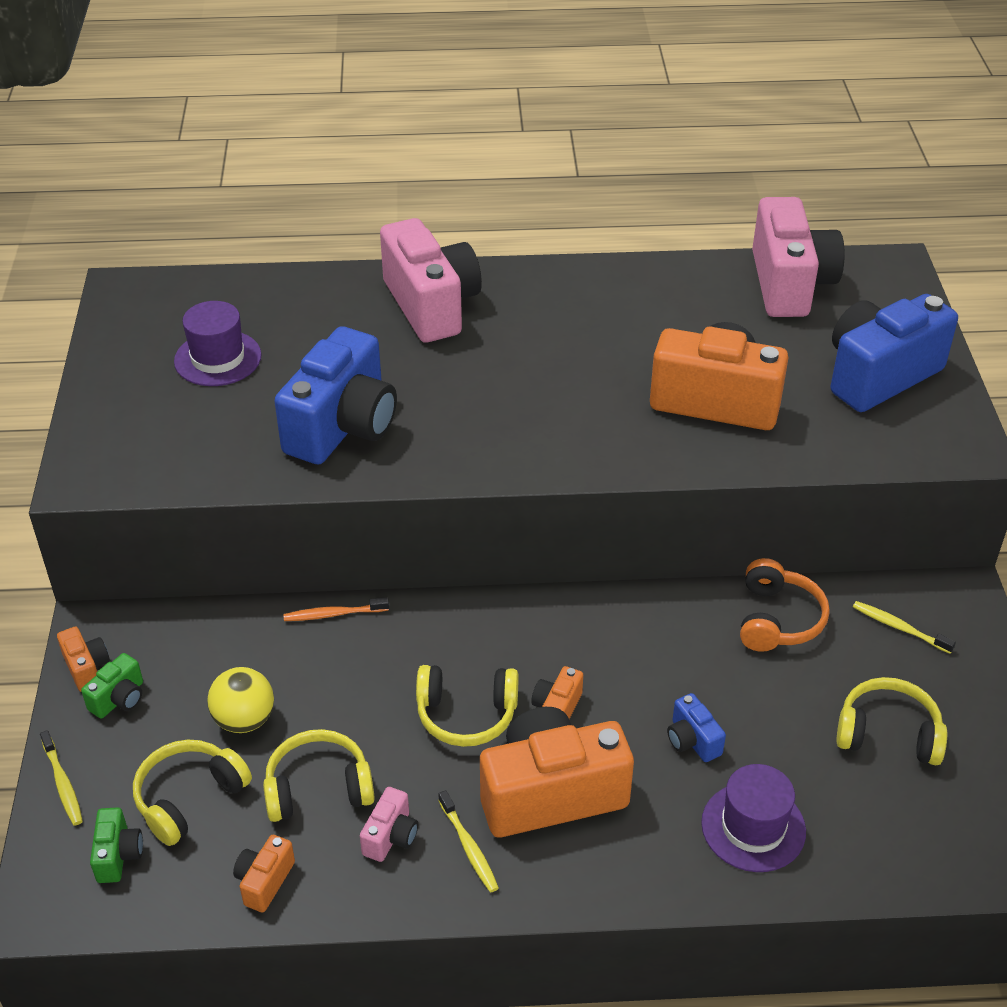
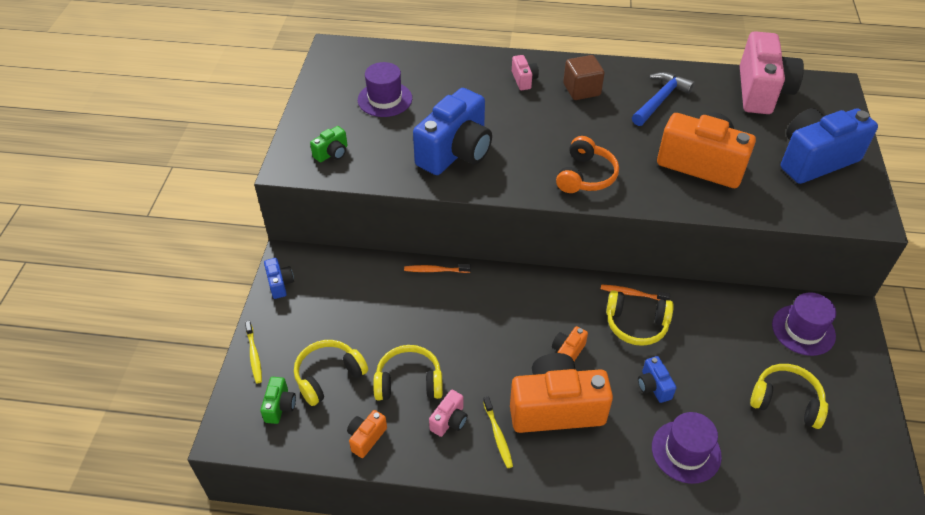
camera: 10 degrees right, 5 degrees up
orange camera [57,627,110,692] -> blue camera [264,258,294,299]
green camera [81,653,143,718] -> green camera moved to [310,126,347,162]
yellow ball [207,667,274,733] -> none
pink camera [380,218,482,342] -> pink camera [512,55,539,90], size x0.44
yellow headphones [416,665,519,747] -> yellow headphones moved to [606,290,674,346]
orange headphones [740,558,830,652] -> orange headphones moved to [556,136,619,193]
yellow toothbrush [853,601,956,654] -> purple hat [772,292,836,356]
none -> brown cube [563,55,605,100]
none -> orange toothbrush [601,284,670,300]
none -> blue hammer [632,72,695,126]

